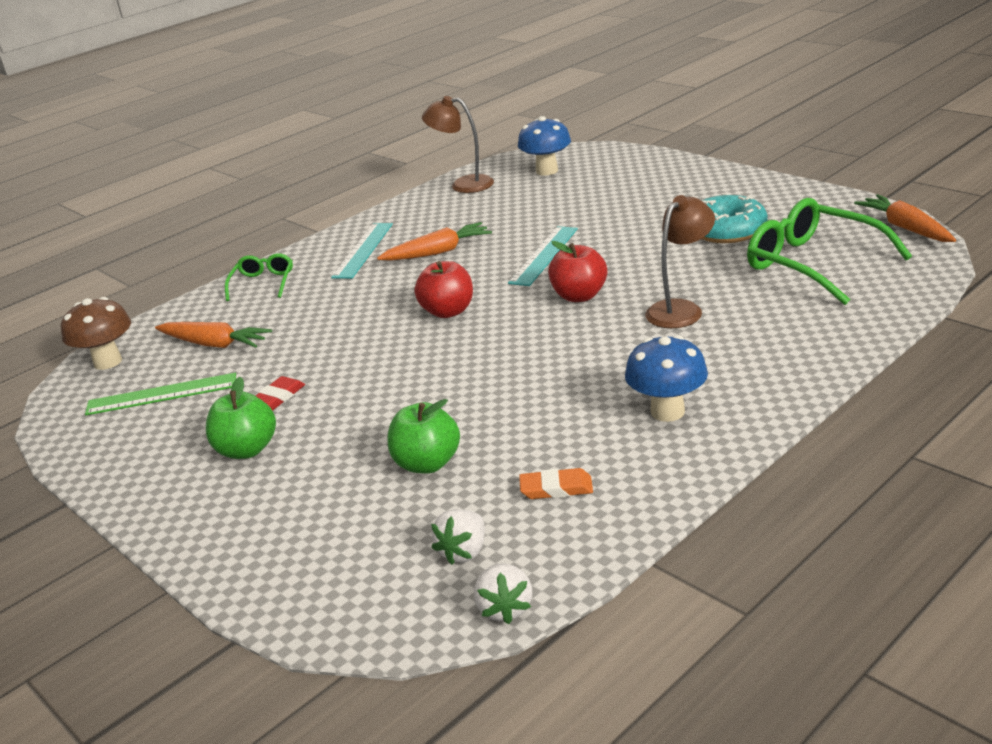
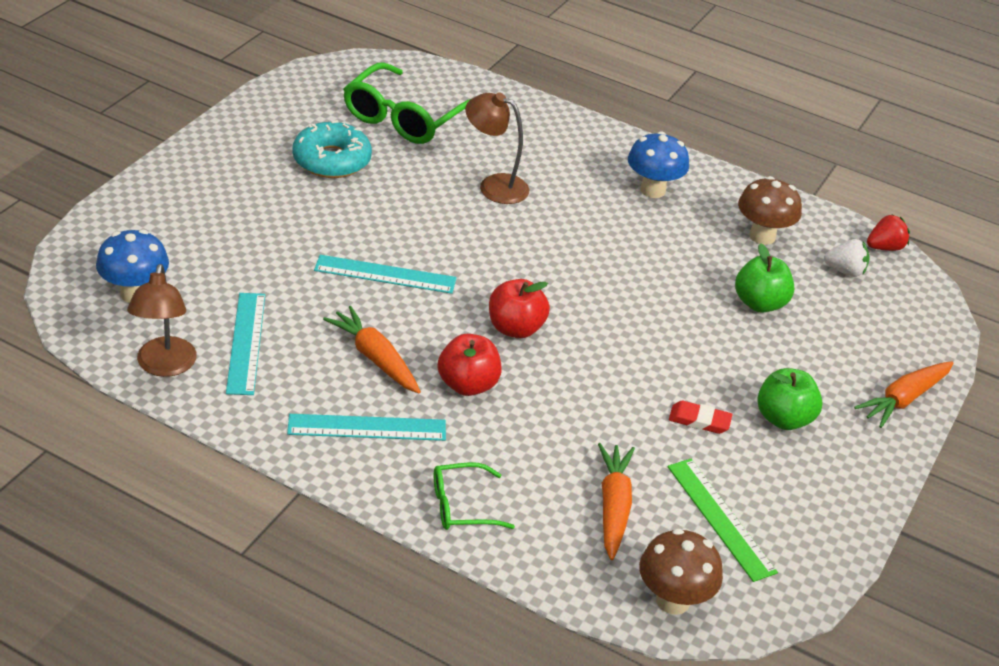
camera: 115 degrees left, 10 degrees up
white strawberry [474,563,532,624] -> red strawberry [867,215,910,251]
orange eraser [519,468,593,499] -> brown mushroom [738,176,802,245]
red apple [548,241,607,302] -> red apple moved to [438,334,502,396]
orange carrot [854,194,956,242] -> orange carrot moved to [854,361,954,428]
none -> turquoise ruler [226,293,265,395]

